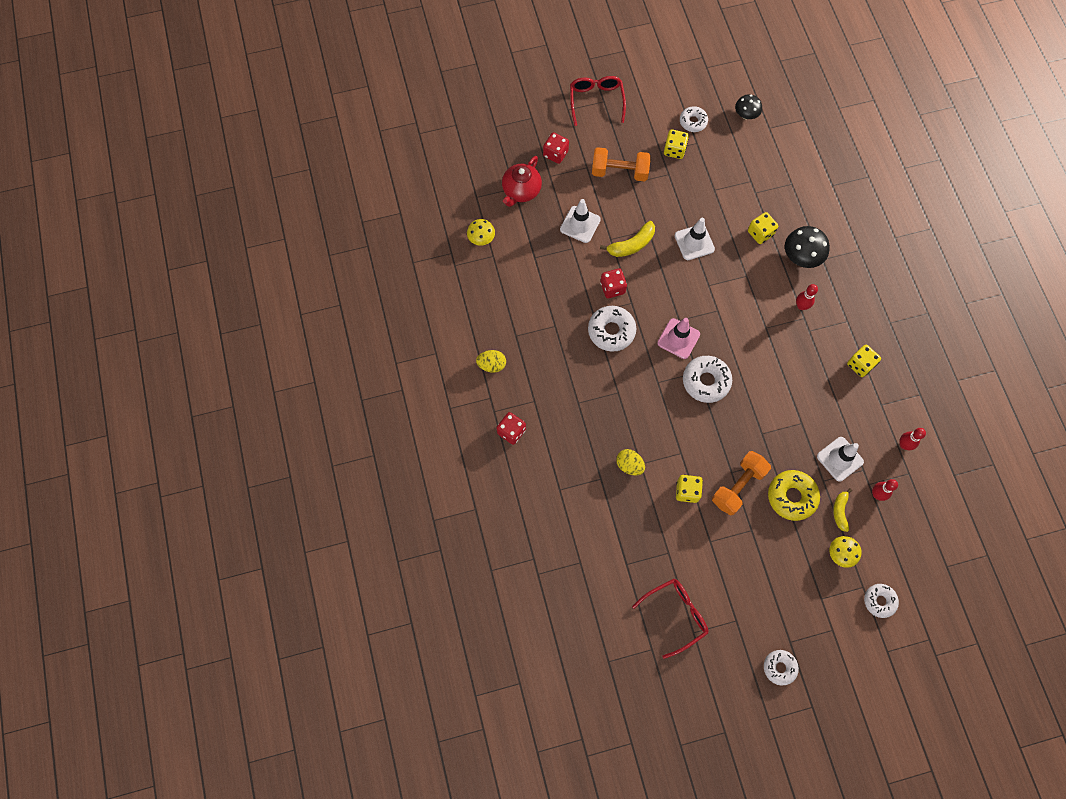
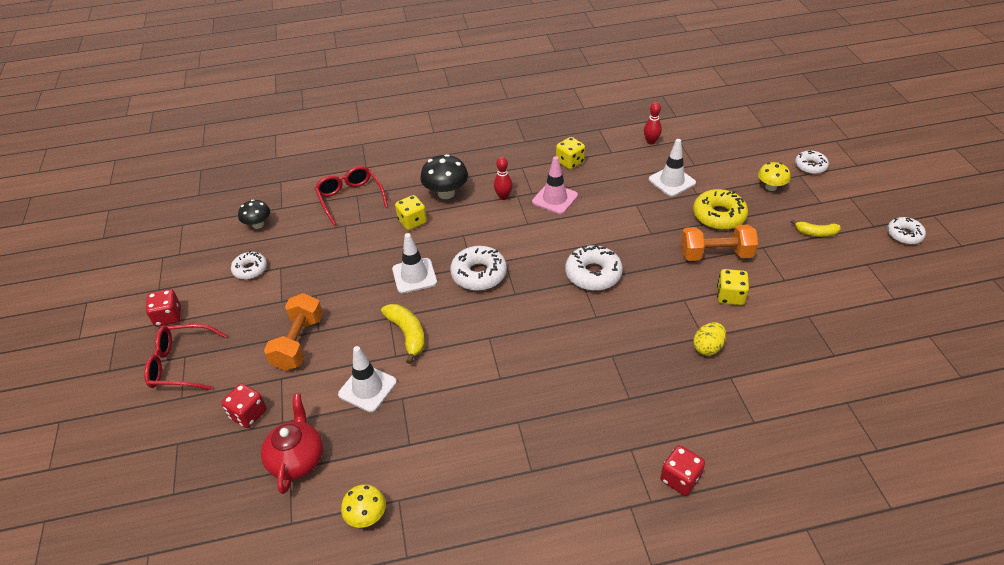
camera: 85 degrees left, 25 degrees down
yellow egg [476,350,506,373] -> none
red teapot [502,156,542,207] -> red teapot turned 120 degrees counterclockwise [261,394,323,494]
white donut [588,306,636,352] -> white donut moved to [450,246,507,291]
red dice [600,268,627,299] -> red dice moved to [146,289,181,327]
red glasses [632,579,709,659] -> red glasses moved to [315,166,388,226]
pink traffic cone [657,318,700,359] -> pink traffic cone moved to [532,156,578,214]
yellow dice [664,129,689,159] -> none
orange dumbbell [712,451,771,515] -> orange dumbbell turned 45 degrees counterclockwise [681,224,758,261]
yellow banana [833,488,852,532] -> yellow banana moved to [791,220,841,237]
red bowling pin [872,479,898,501] -> none

